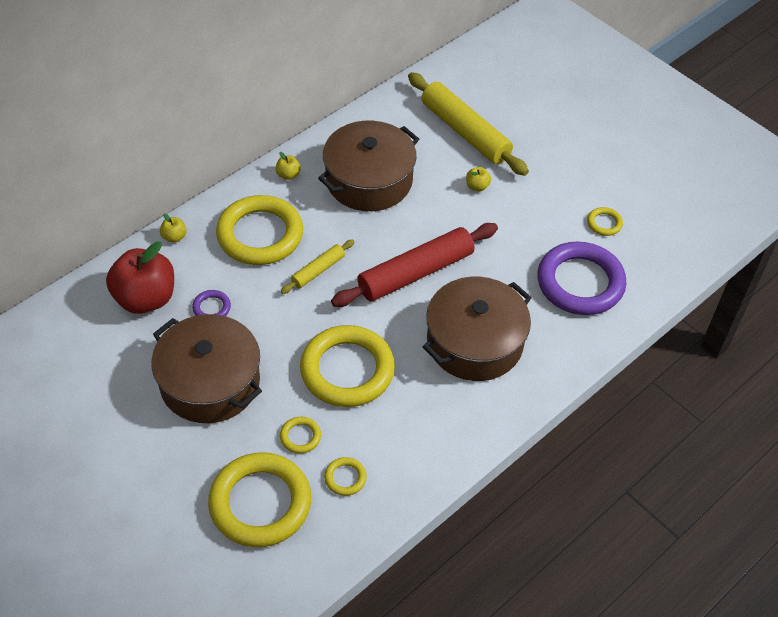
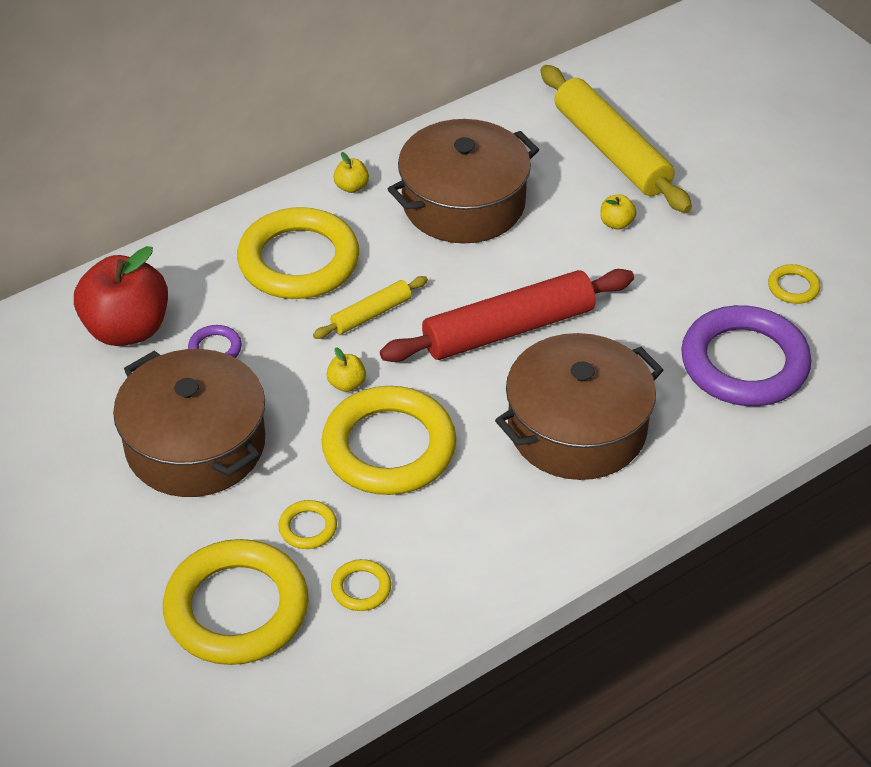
camera: 10 degrees right, 5 degrees down
yellow apple [160,214,187,243] -> yellow apple moved to [327,347,366,392]

